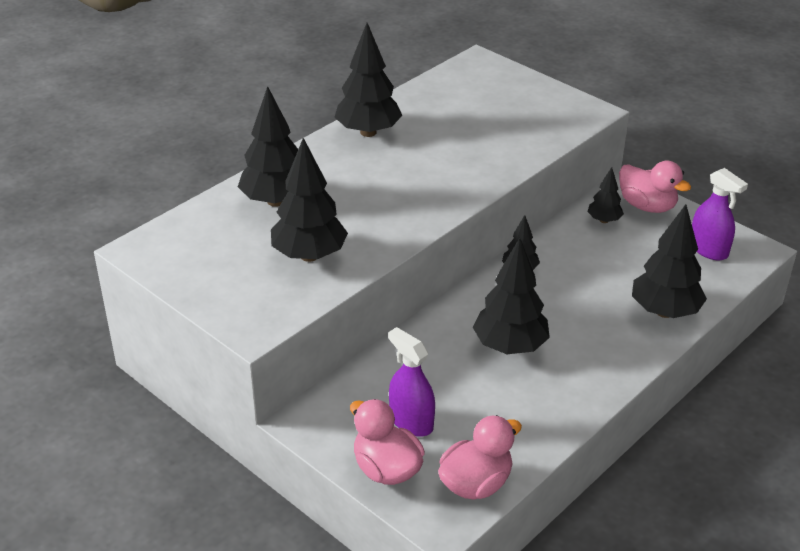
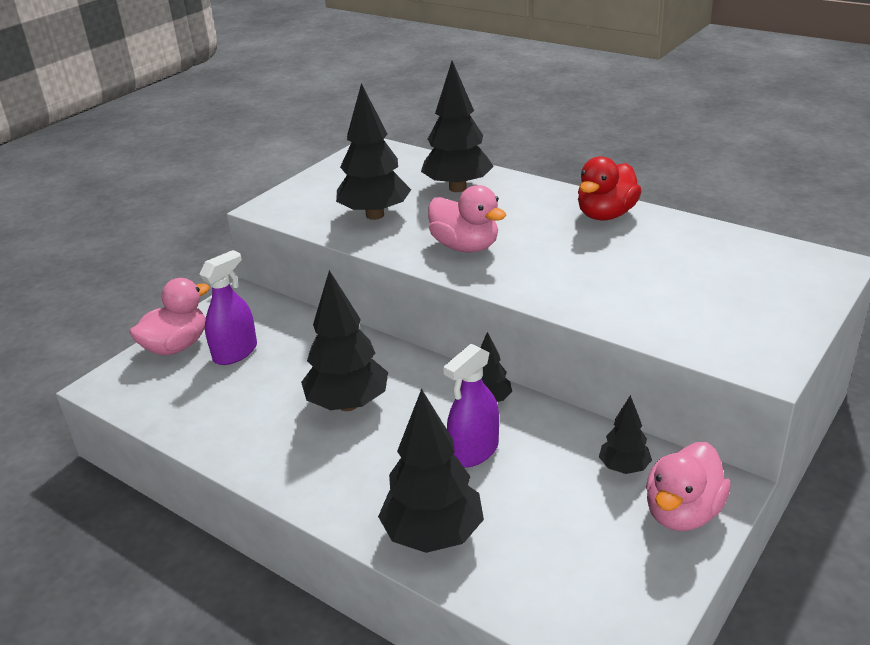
camera: 85 degrees right, 5 degrees down
black tree [334,23,402,137] -> red duck [578,156,641,221]
pink duck [438,415,522,500] -> pink duck moved to [428,185,506,252]
purple spray bottle [692,168,748,260] -> purple spray bottle moved to [443,344,499,468]

